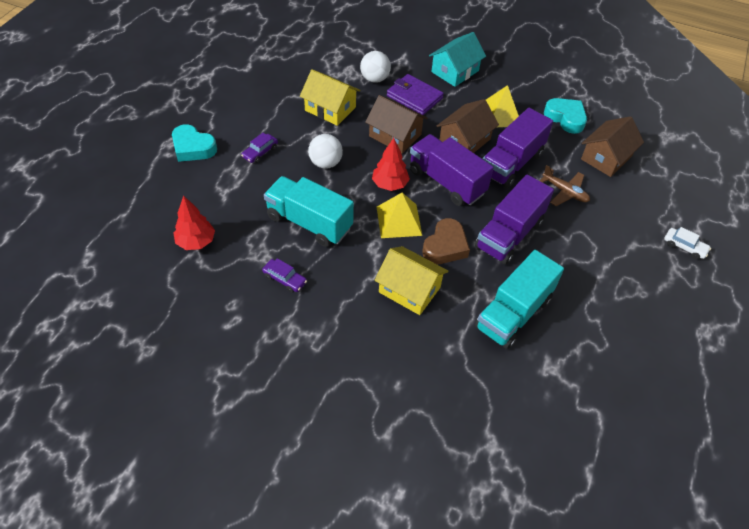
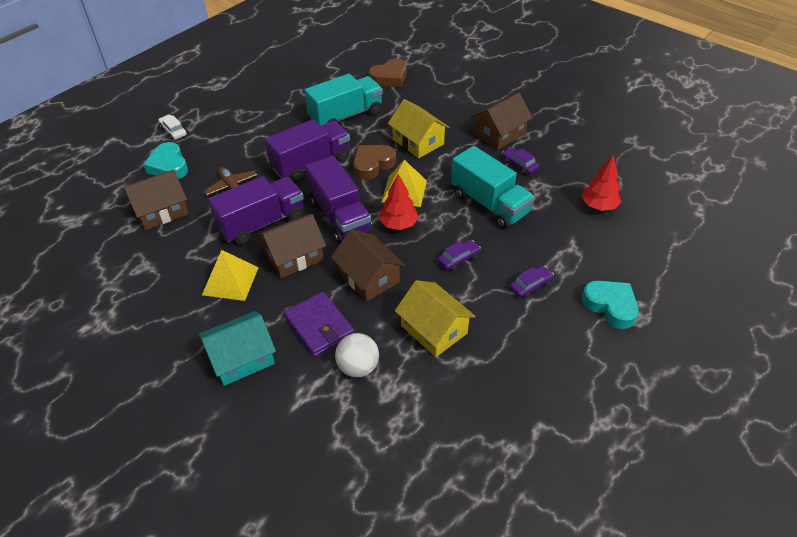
camera: 160 degrees left, 5 degrees down
white ball [308,134,343,168] -> purple car [437,240,481,271]
turquoise heart [544,98,587,134] -> turquoise heart moved to [143,142,188,179]
none -> brown heart [369,58,407,87]
none -> brown house [471,92,533,150]

